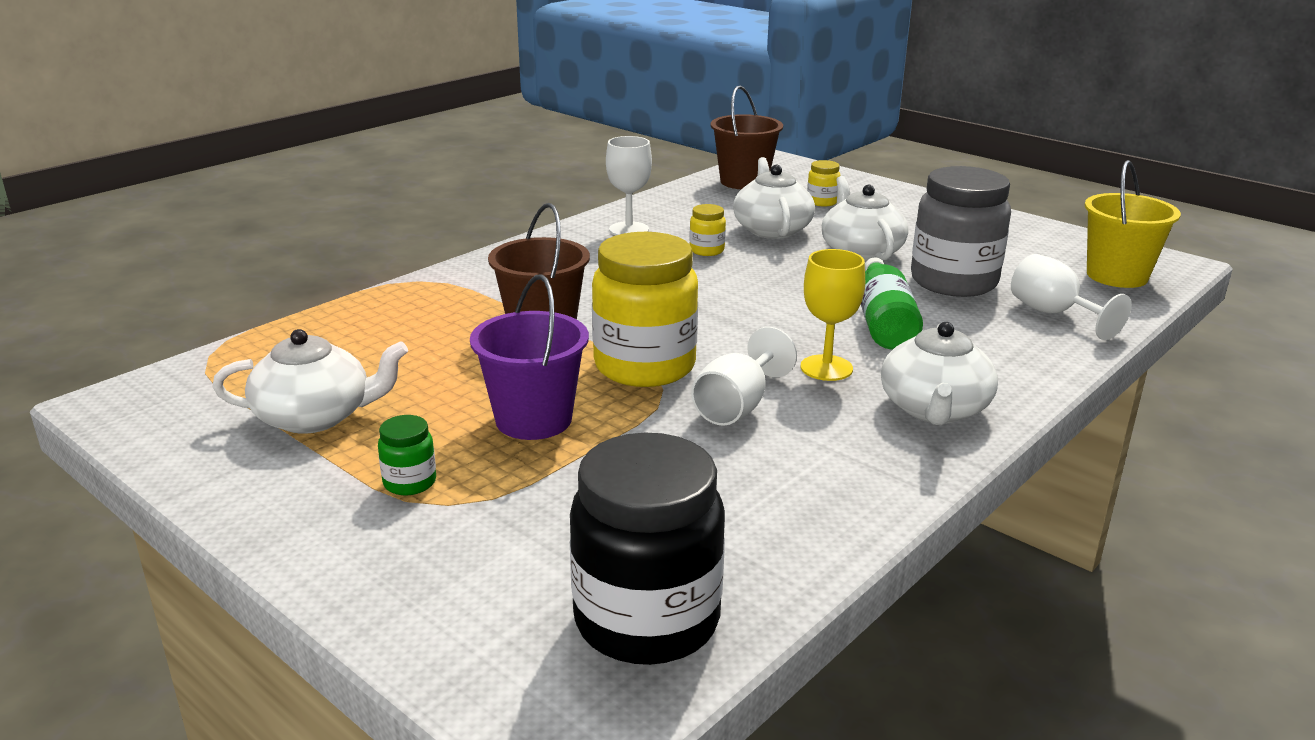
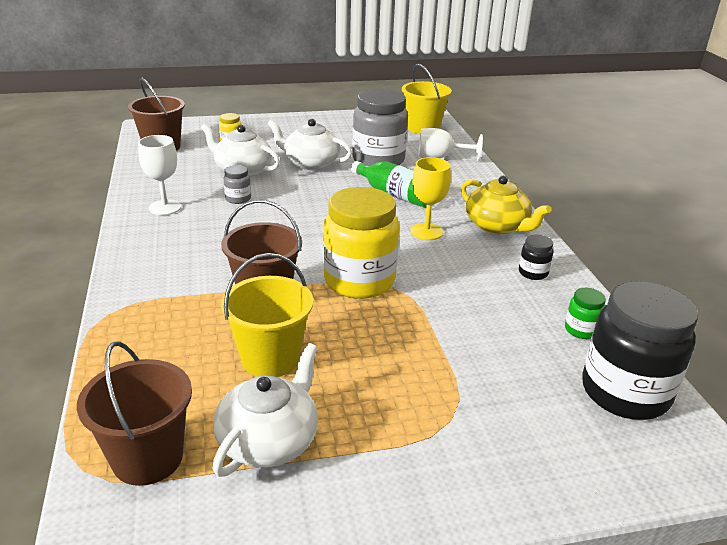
camera: 55 degrees left, 5 degrees up
green jar [378,415,436,496] -> green jar moved to [565,288,606,339]
purple bucket [470,274,589,440] -> none
yellow jar [689,204,726,256] -> grey jar [224,165,251,204]
white goblet [691,327,797,426] -> none
white teapot [881,322,998,425] -> yellow teapot [461,176,551,234]
none -> brown bucket [77,341,192,486]
none -> yellow bucket [221,253,313,377]
none -> black jar [519,234,553,280]

